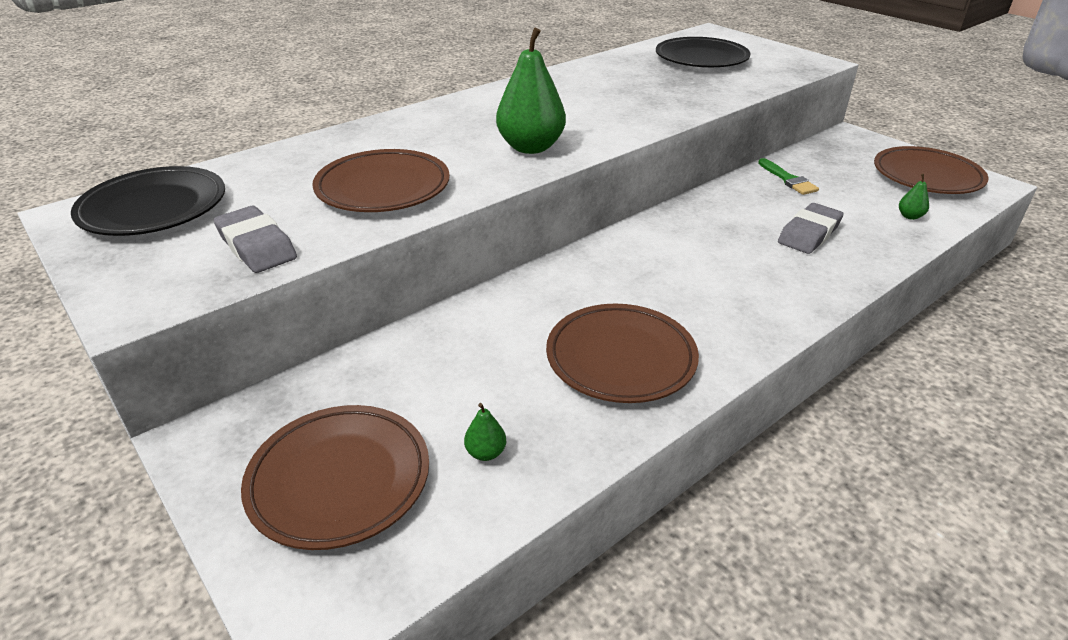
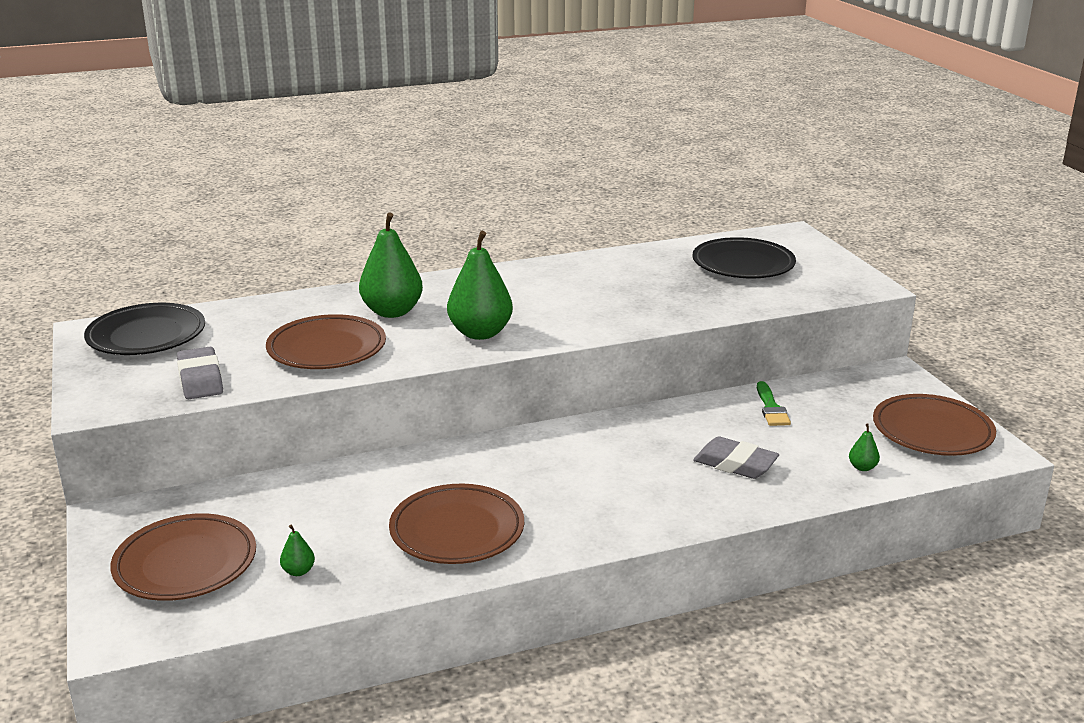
camera: 20 degrees right, 10 degrees down
grey eraser [778,203,844,254] -> grey eraser turned 60 degrees clockwise [693,437,779,479]
none -> green pear [359,212,423,318]

